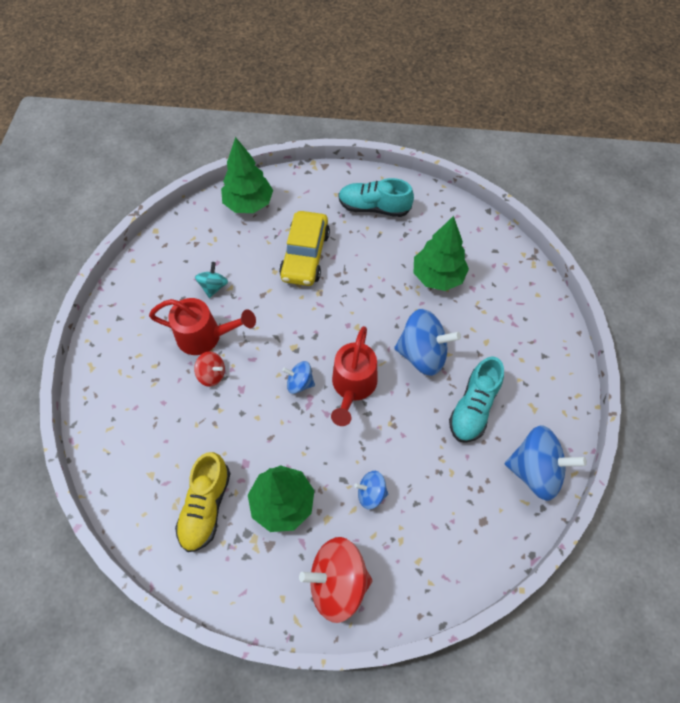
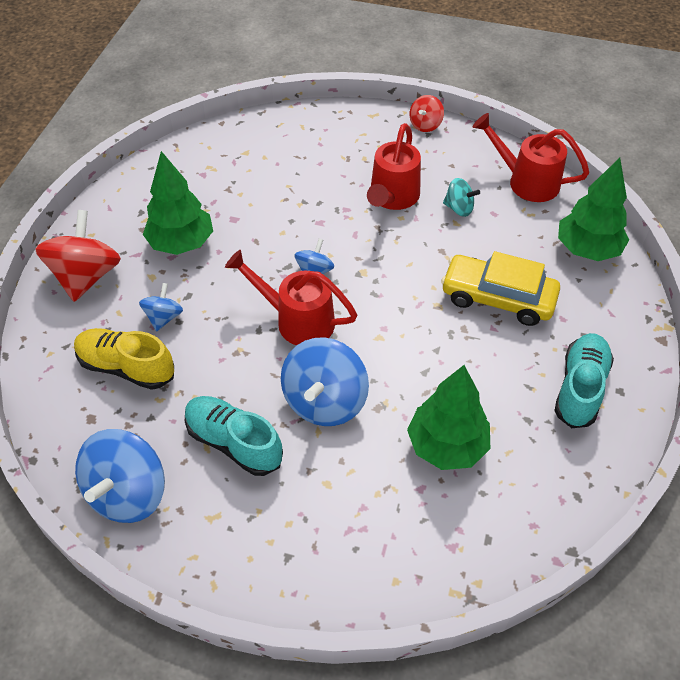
camera: 100 degrees right, 10 degrees down
yellow shoe [175,452,231,552] -> yellow shoe moved to [74,328,174,390]
red spinning top [194,351,225,387] -> red spinning top moved to [409,95,444,132]
none -> red watering can [473,113,590,202]

